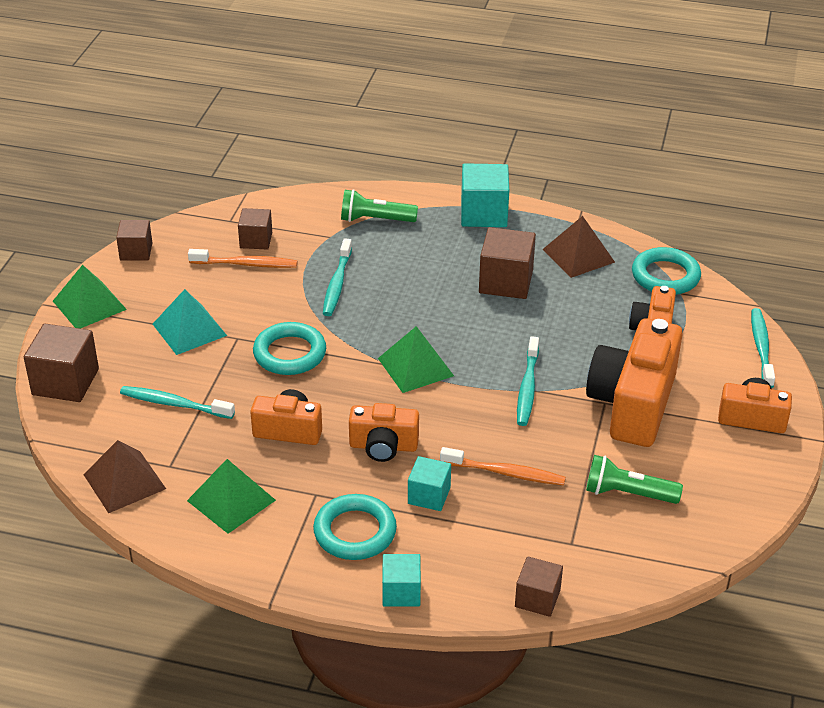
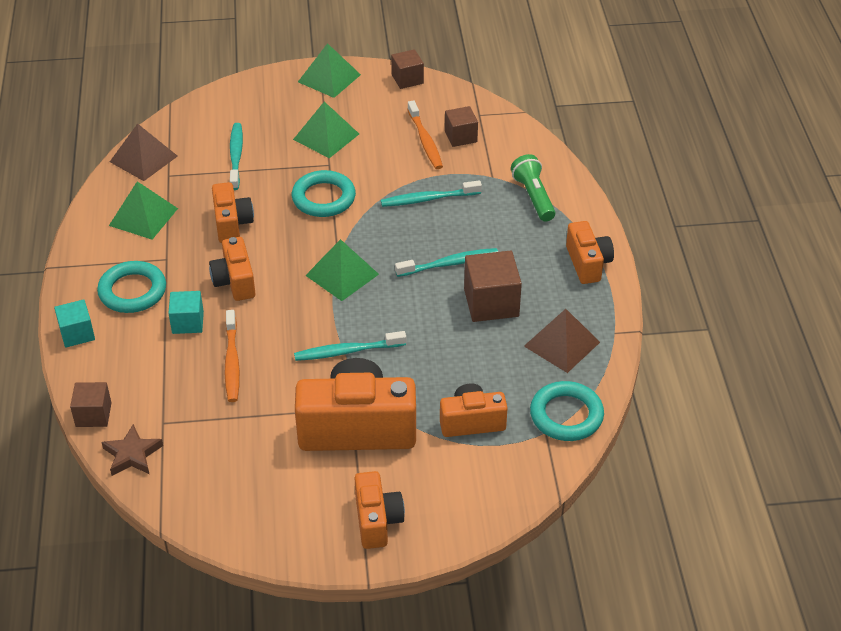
camera: 70 degrees right, 5 degrees up
brown cube [24,323,99,402] -> none
turquoise pyramid [153,289,227,355] -> green pyramid [293,102,359,158]
turquoise cube [461,163,509,227] -> orange camera [566,221,614,284]
green flashlight [586,455,683,504] -> none
turquoise toothbrush [751,308,775,388] -> turquoise toothbrush moved to [395,248,498,277]
none -> brown star [102,424,163,476]

